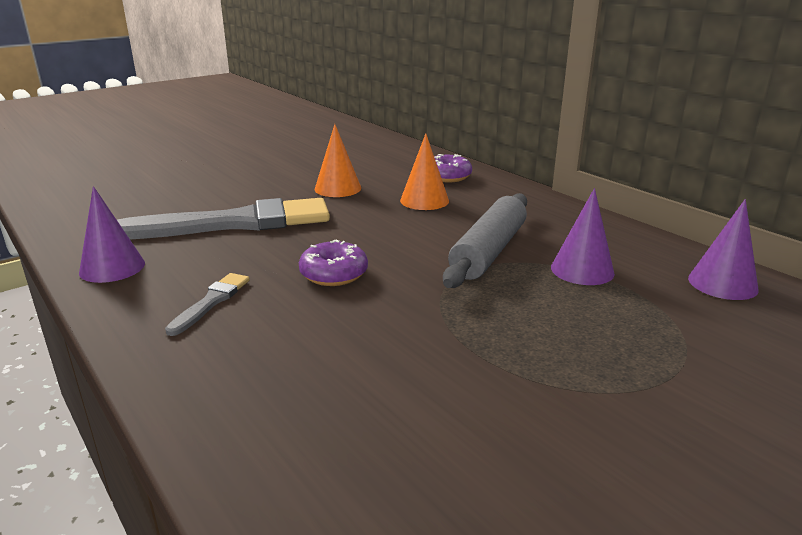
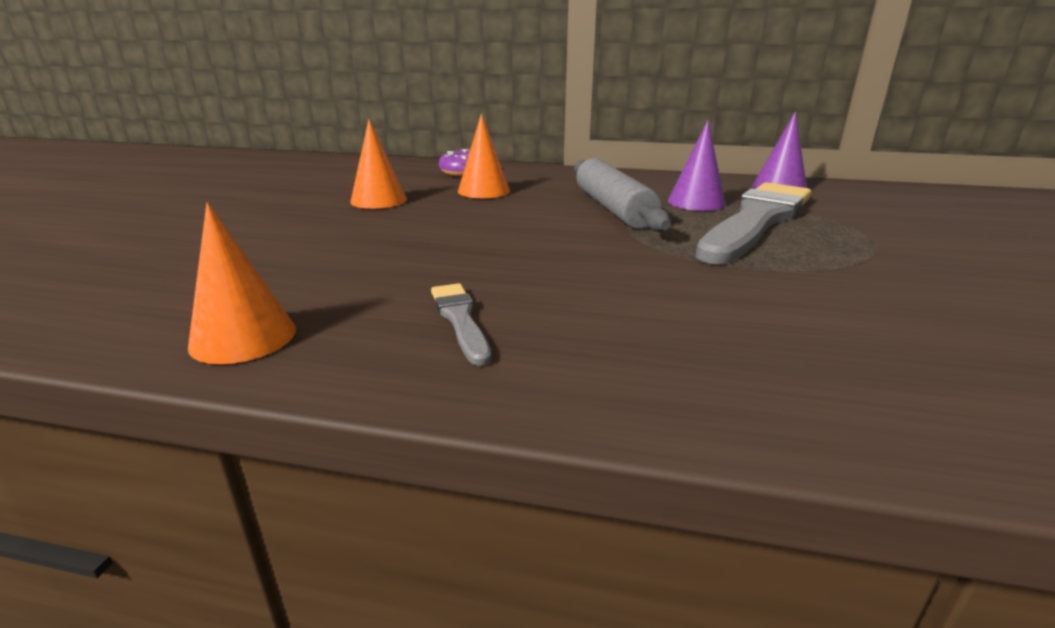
camera: 40 degrees left, 0 degrees up
purple cone [79,186,145,283] -> orange cone [188,202,296,364]
grey brush [117,198,330,239] -> grey brush moved to [696,182,811,264]
purple donut [299,240,368,286] -> none

